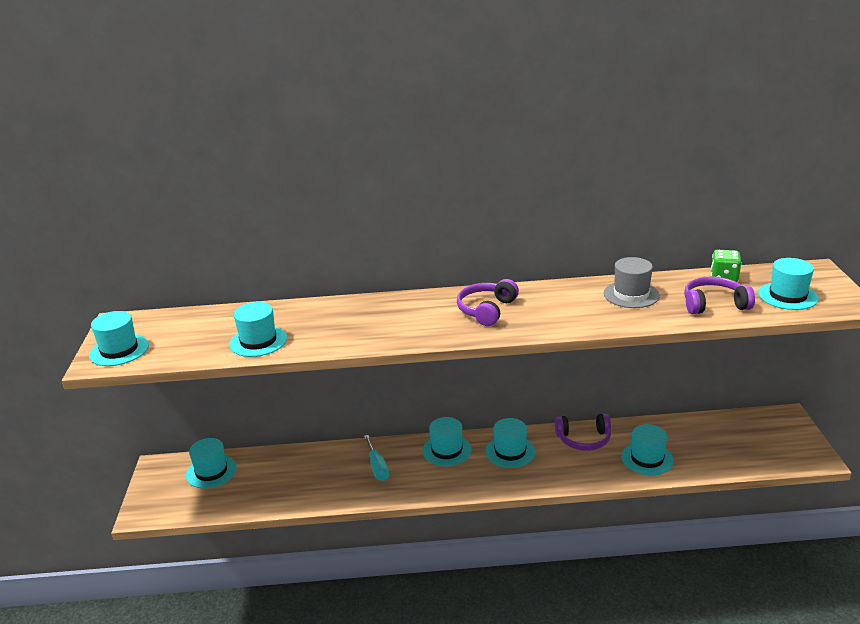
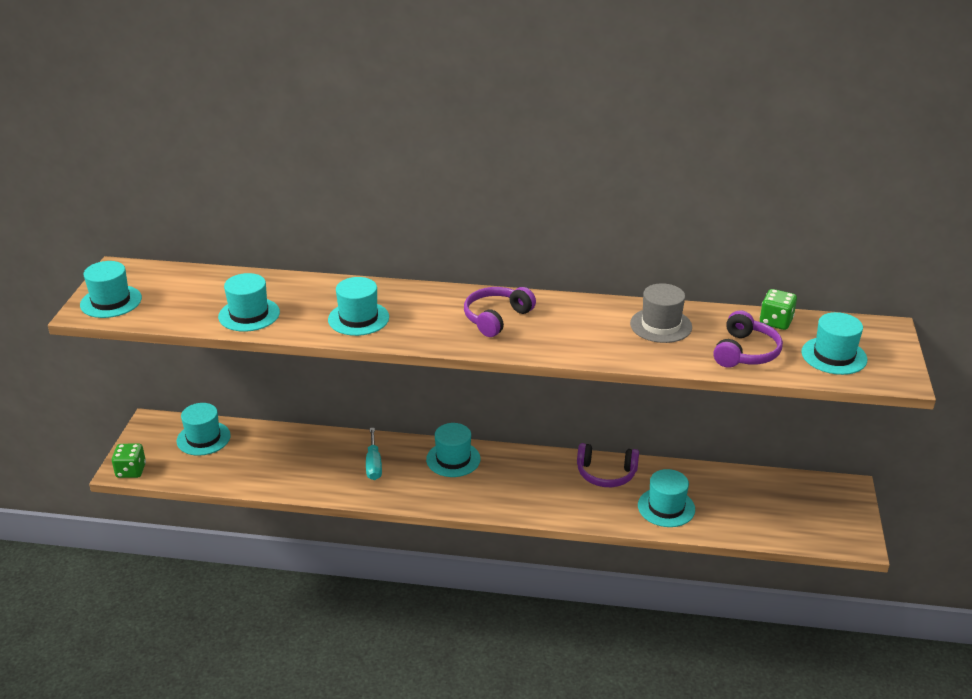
camera: 10 degrees right, 5 degrees up
turquoise hat [486,418,535,468] -> turquoise hat moved to [328,277,389,336]
purple headphones [684,277,755,314] -> purple headphones turned 105 degrees clockwise [713,310,783,368]
none -> green dice [112,444,146,478]

